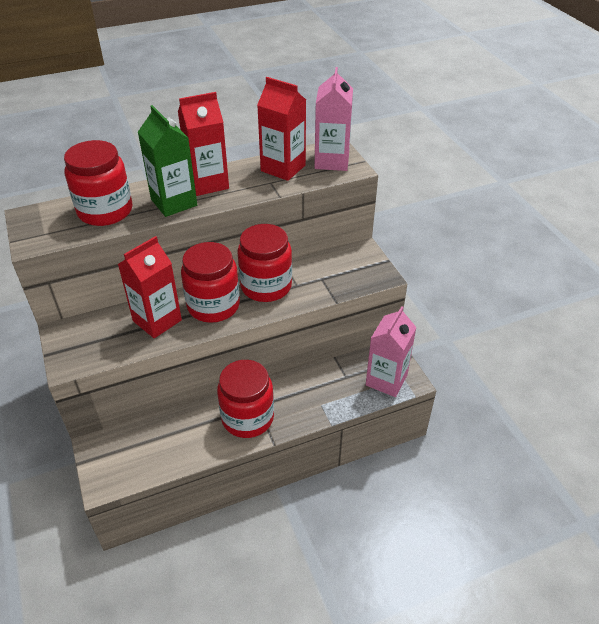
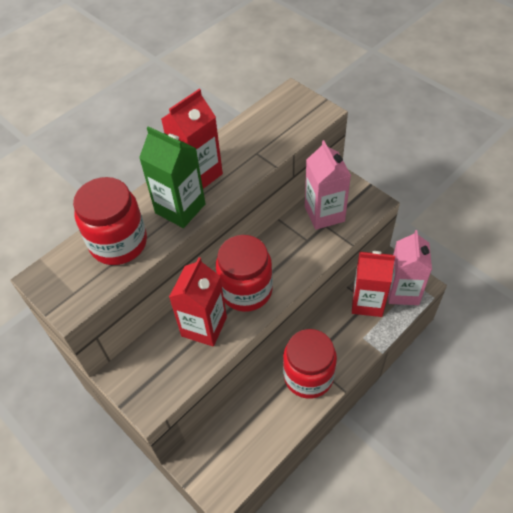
camera: 20 degrees left, 10 degrees up
red jar [237,224,292,302] -> none
red carton [257,77,306,181] -> red carton moved to [352,251,395,317]
pink carton [314,67,353,171] -> pink carton moved to [305,140,351,230]

